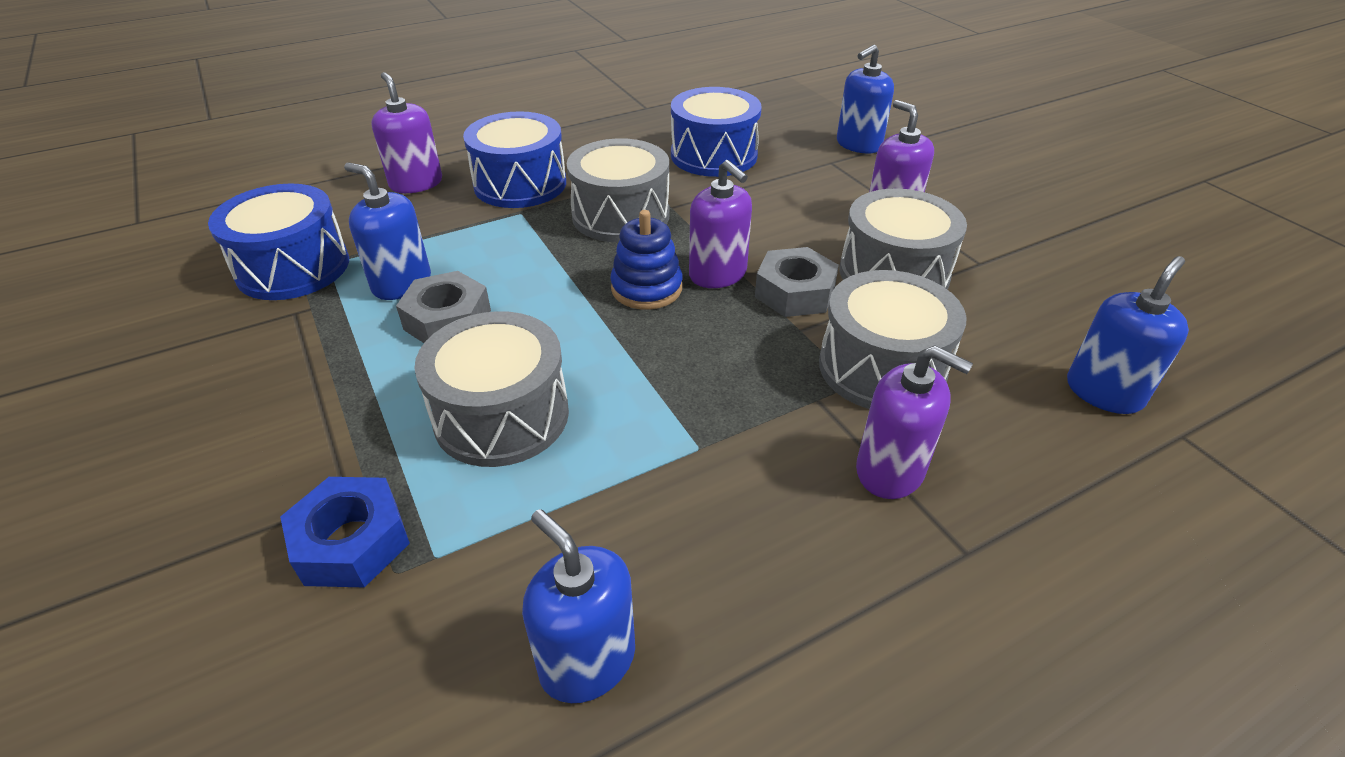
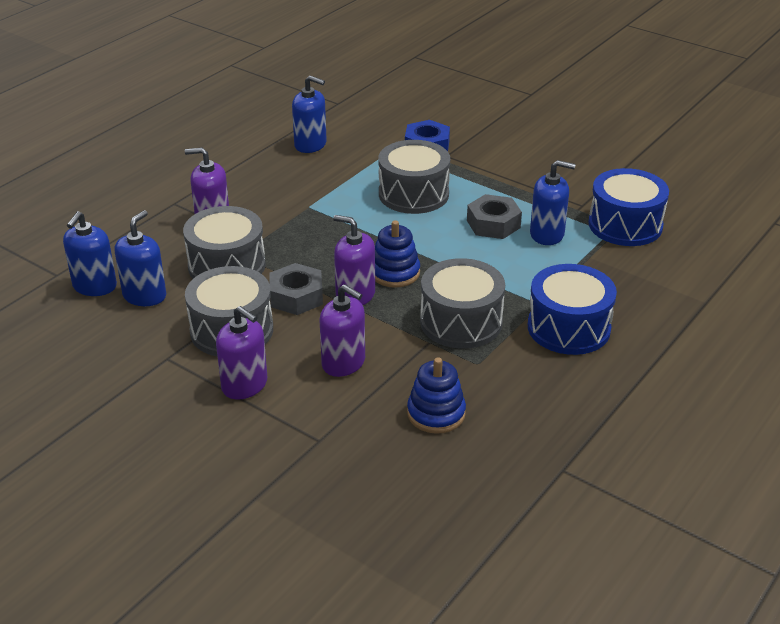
camera: 155 degrees right, 5 degrees down
purple soap dispenser [371,72,442,193] -> purple soap dispenser moved to [320,284,365,377]
blue drum [671,87,762,177] -> blue stacking toy [407,358,466,434]
blue soap dispenser [837,45,894,153] -> blue soap dispenser moved to [115,210,166,306]

